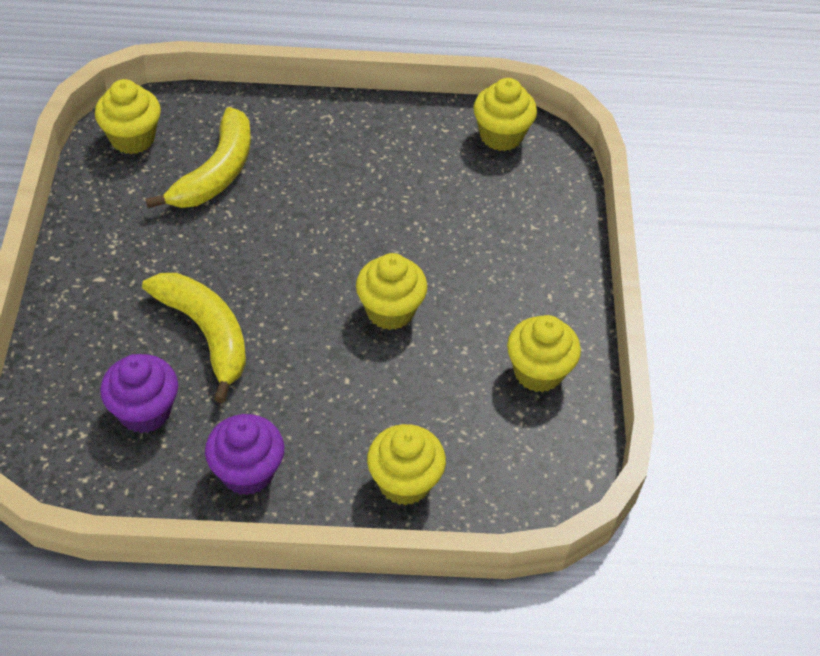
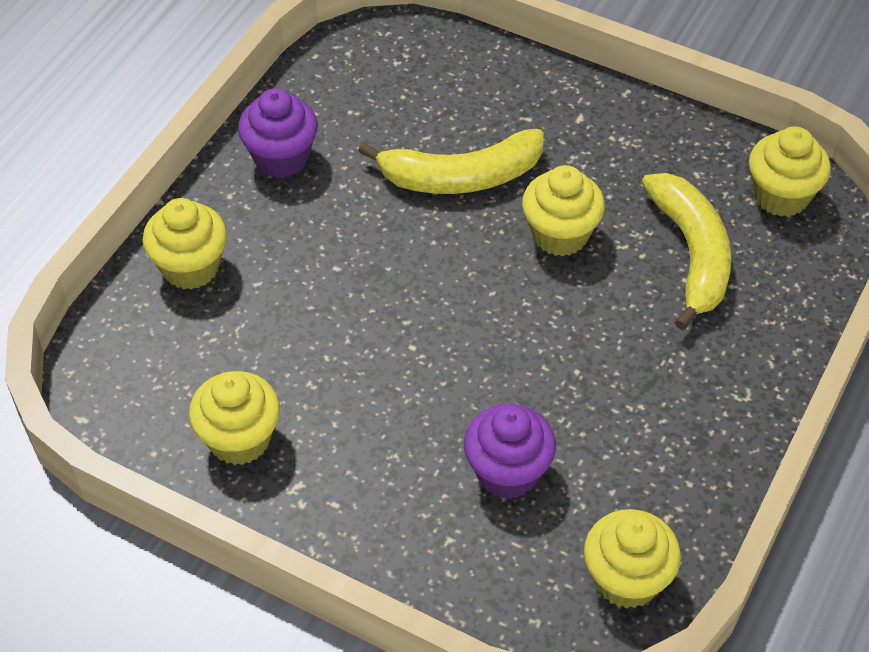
camera: 120 degrees right, 0 degrees up
purple cupcake [100,354,178,433] -> purple cupcake moved to [464,404,556,499]
yellow banana [146,107,251,208] -> yellow banana turned 150 degrees counterclockwise [642,173,732,330]
yellow cupcake [356,253,427,330] -> yellow cupcake moved to [522,165,605,256]

